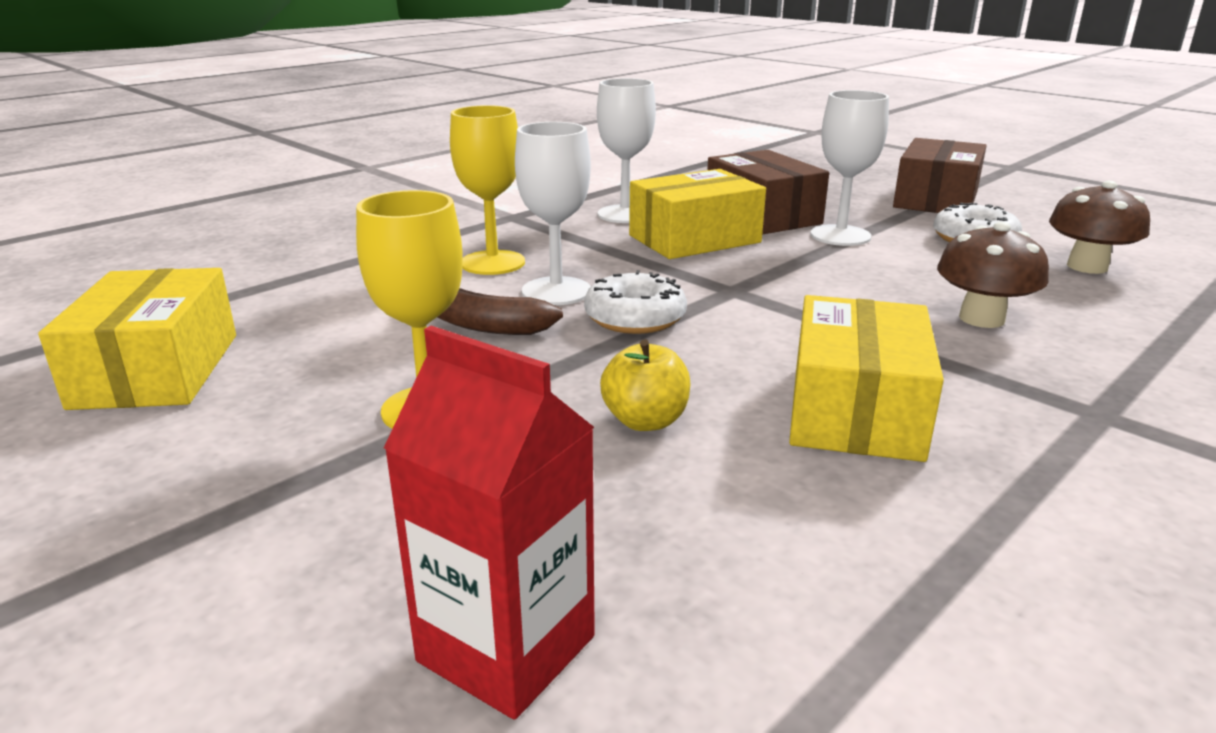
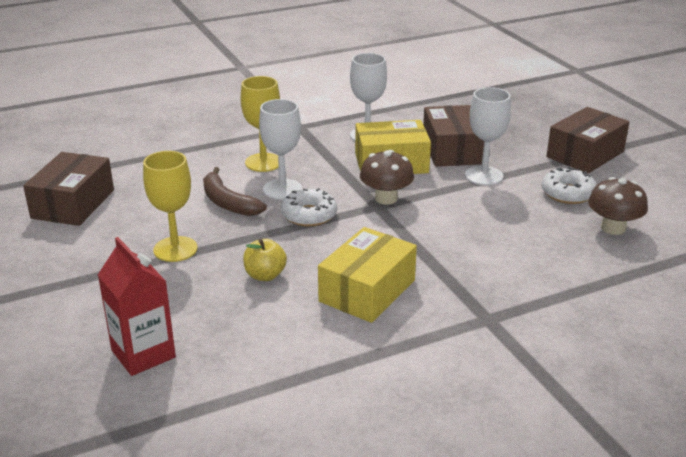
camera: 20 degrees right, 5 degrees up
yellow box [38,268,236,410] -> brown box [23,152,114,226]
brown mushroom [937,222,1049,328] -> brown mushroom moved to [360,150,414,205]

